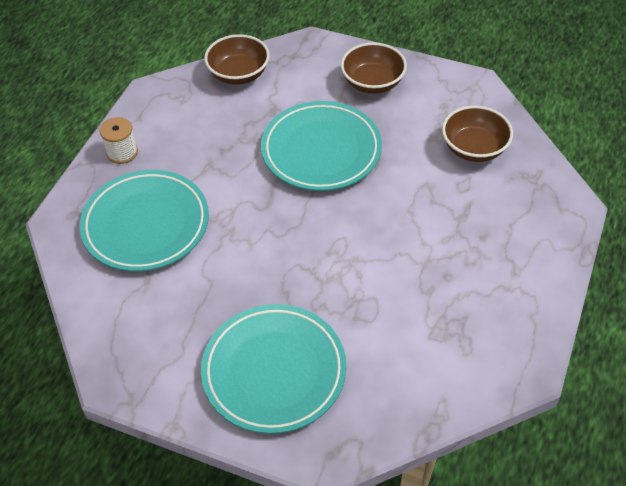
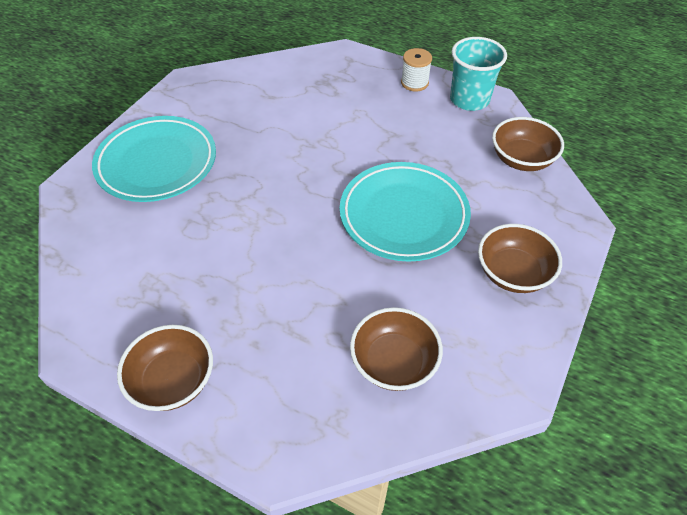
camera: 95 degrees right, 0 degrees up
turquoise plate [80,170,209,272] -> none
none -> brown bowl [117,325,213,411]
none -> turquoise cup [450,37,507,111]

